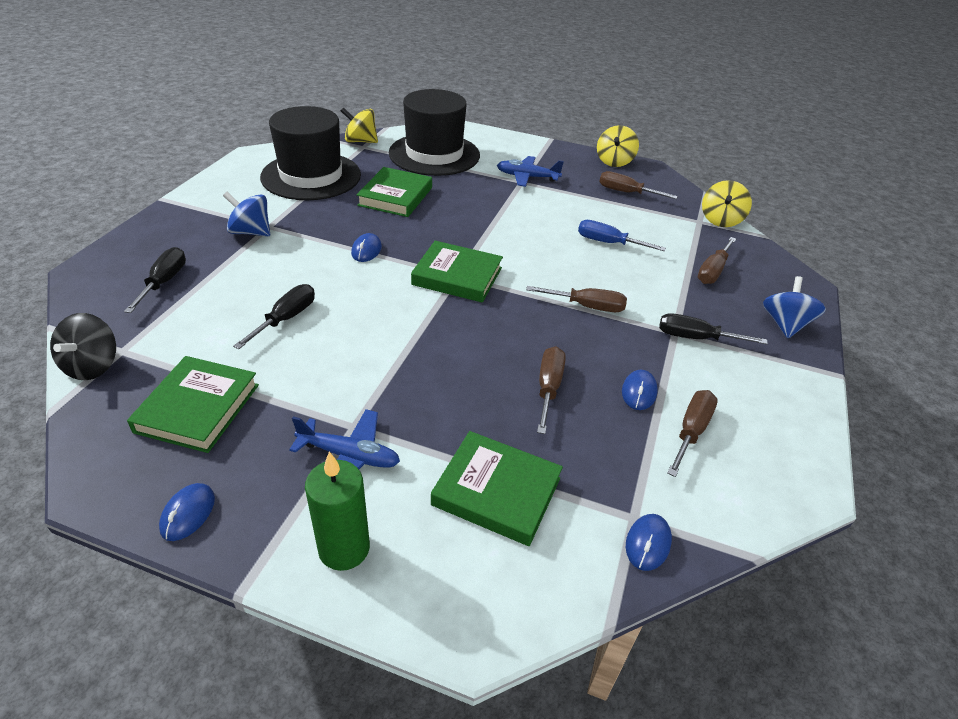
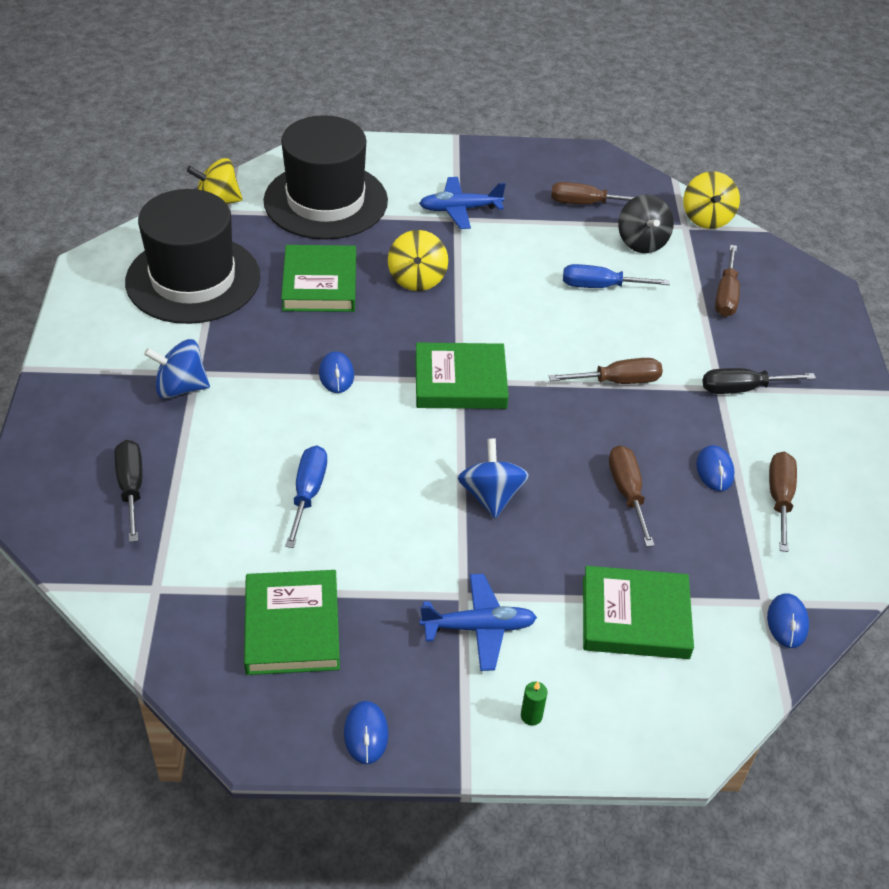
camera: 20 degrees left, 5 degrees up
black spinning top [50,313,116,380] -> black spinning top moved to [618,195,674,253]
black screwdriver [233,284,315,349] -> blue screwdriver [285,446,327,548]
green candle [305,452,370,571] -> green candle [521,682,547,726], size x0.44
yellow spinning top [597,125,639,167] -> yellow spinning top moved to [388,230,448,291]
blue spinning top [763,276,826,338] -> blue spinning top moved to [458,439,529,518]

